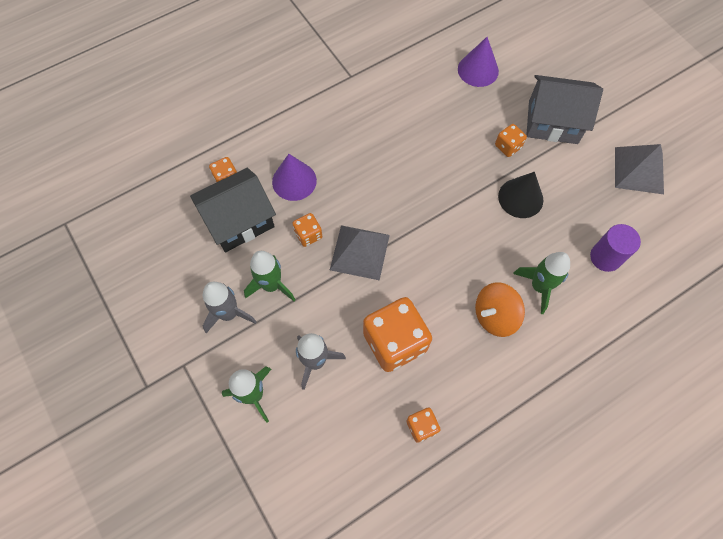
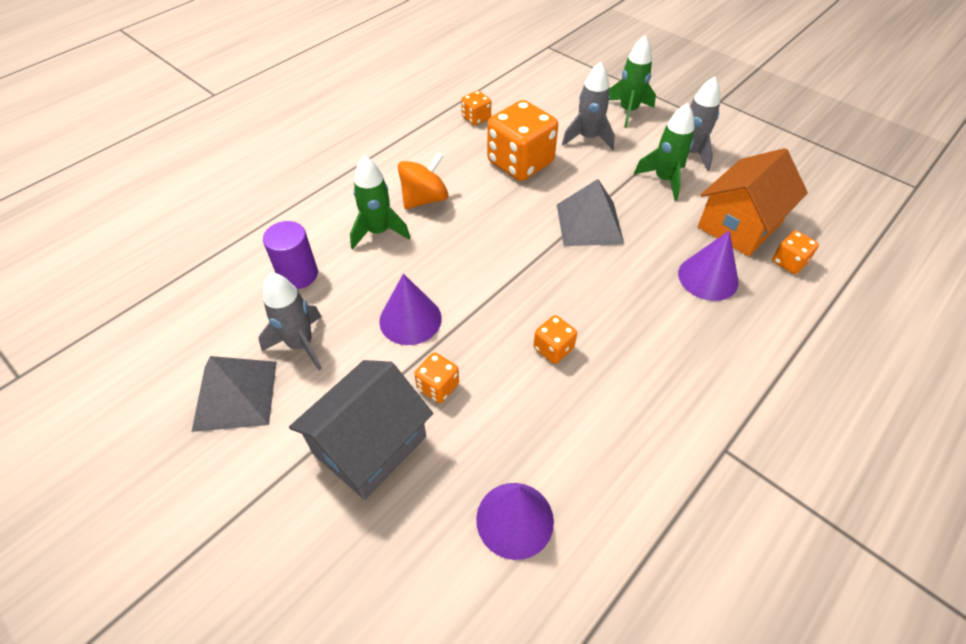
camera: 165 degrees right, 15 degrees down
black house [190,168,276,252] -> orange house [698,148,808,256]
orange dice [292,213,322,247] -> orange dice moved to [533,315,577,364]
black cone [498,172,544,218] -> purple cone [379,274,442,345]
grey house [526,75,603,144] -> grey house turned 45 degrees counterclockwise [289,360,433,500]
none -> grey rocket [259,273,322,371]

